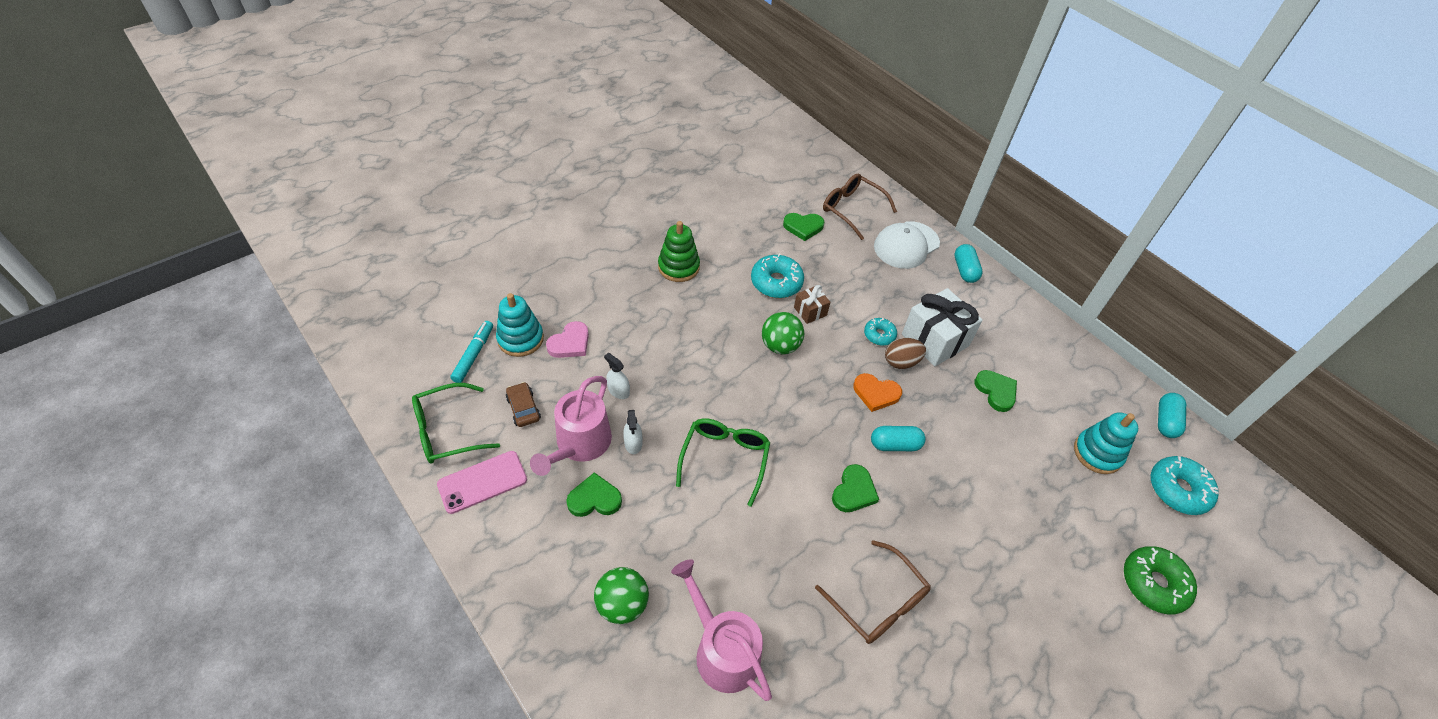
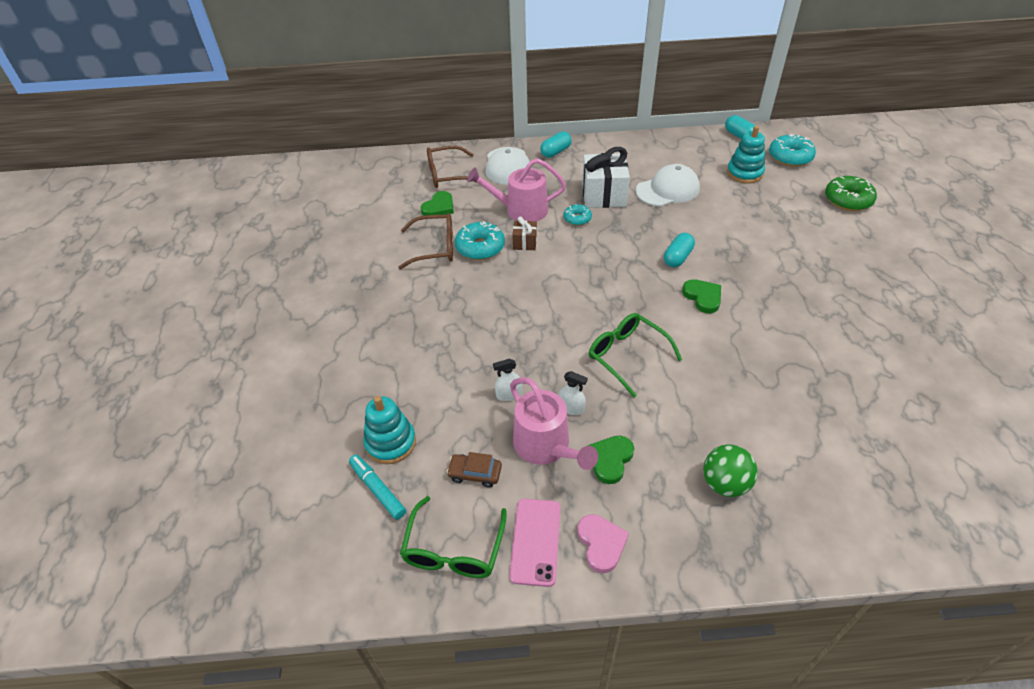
camera: 50 degrees left, 5 degrees down
pink heart [546,321,589,358] -> pink heart moved to [577,514,629,573]
green stacking toy [658,221,700,282] -> none
pink watering can [671,559,772,701] -> pink watering can moved to [467,158,566,221]
green ball [762,312,804,354] -> none
brown glasses [815,540,931,644] -> brown glasses moved to [398,213,453,269]
orange heart [853,373,902,412] -> none
brown egg [885,338,926,369] -> none
turquoise capsule [954,244,983,283] -> turquoise capsule turned 75 degrees counterclockwise [540,131,572,158]
green heart [974,370,1017,412] -> white cap [635,164,700,207]

